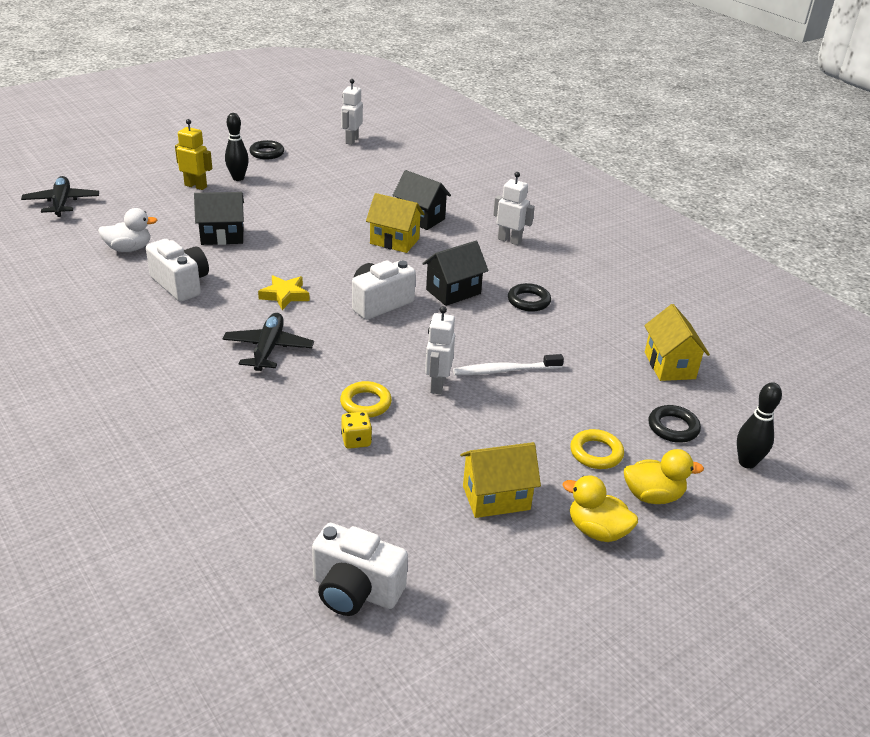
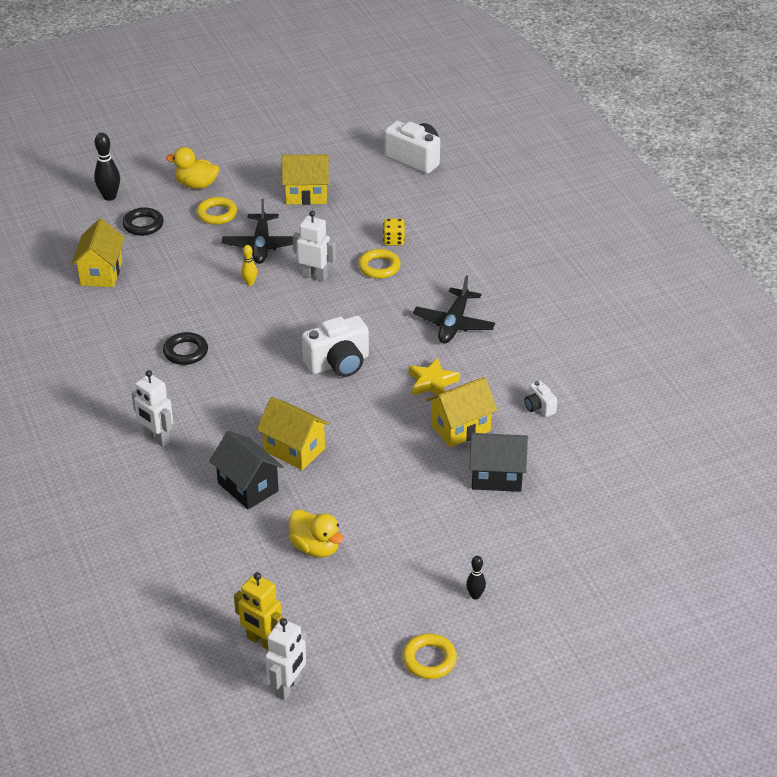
camera: 165 degrees left, 5 degrees up
black plane [21,176,99,217] -> black plane moved to [222,199,293,264]
white duck [98,208,157,252] -> none
white camera [146,239,209,302] -> white camera [524,381,557,417], size x0.51
yellow robot [175,119,212,190] -> yellow robot moved to [234,572,283,651]
black bowling pin [225,113,249,181] -> black bowling pin [466,556,486,600], size x0.59
black ring [249,140,284,160] -> yellow ring [402,633,457,679]
black house [422,241,489,306] -> none
white robot [425,306,455,394] -> white robot turned 90 degrees counterclockwise [293,211,336,282]
white toothbrush [453,354,564,375] -> yellow bowling pin [241,245,257,286]
yellow duck [563,475,638,542] -> yellow duck moved to [289,509,344,557]
none -> yellow house [426,377,497,447]

